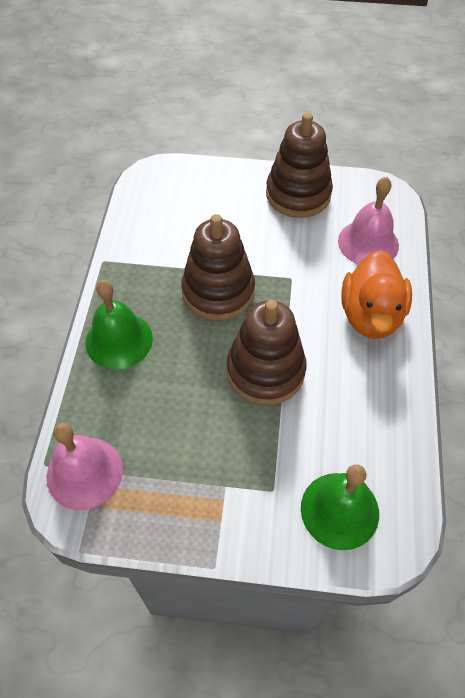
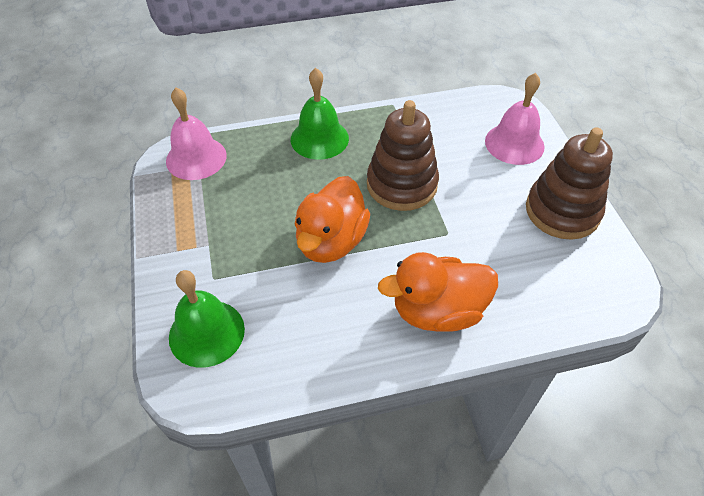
camera: 70 degrees right, 5 degrees down
brown stacking toy [227,300,307,405] -> orange duck [295,176,370,263]
pink bell [338,177,399,264] -> pink bell moved to [485,73,545,165]

